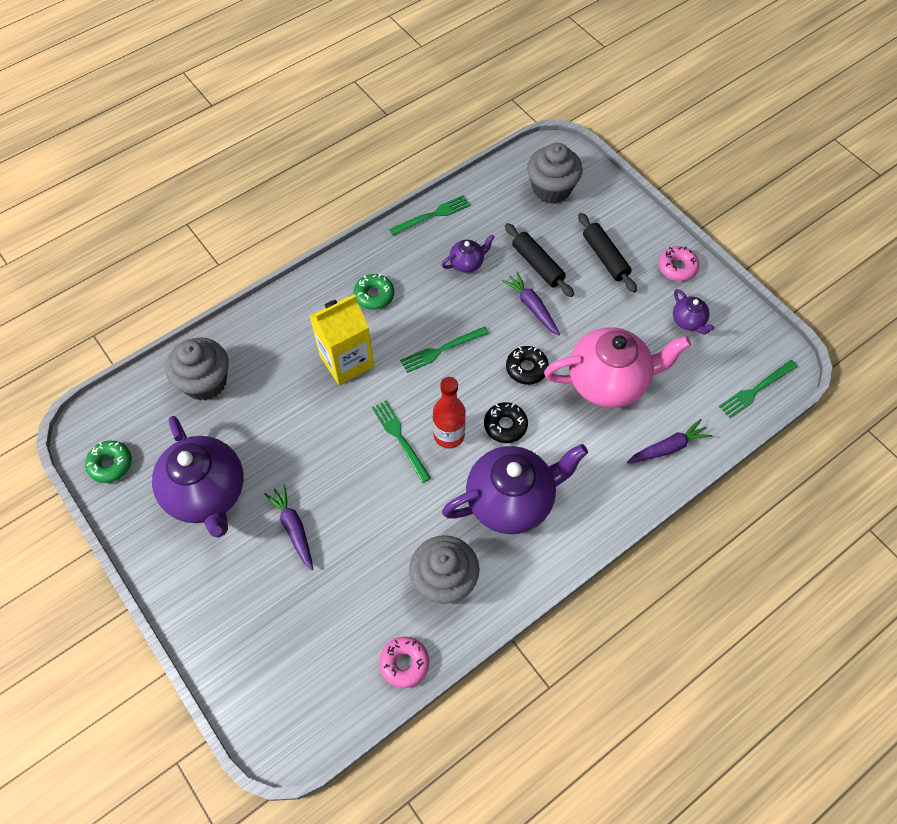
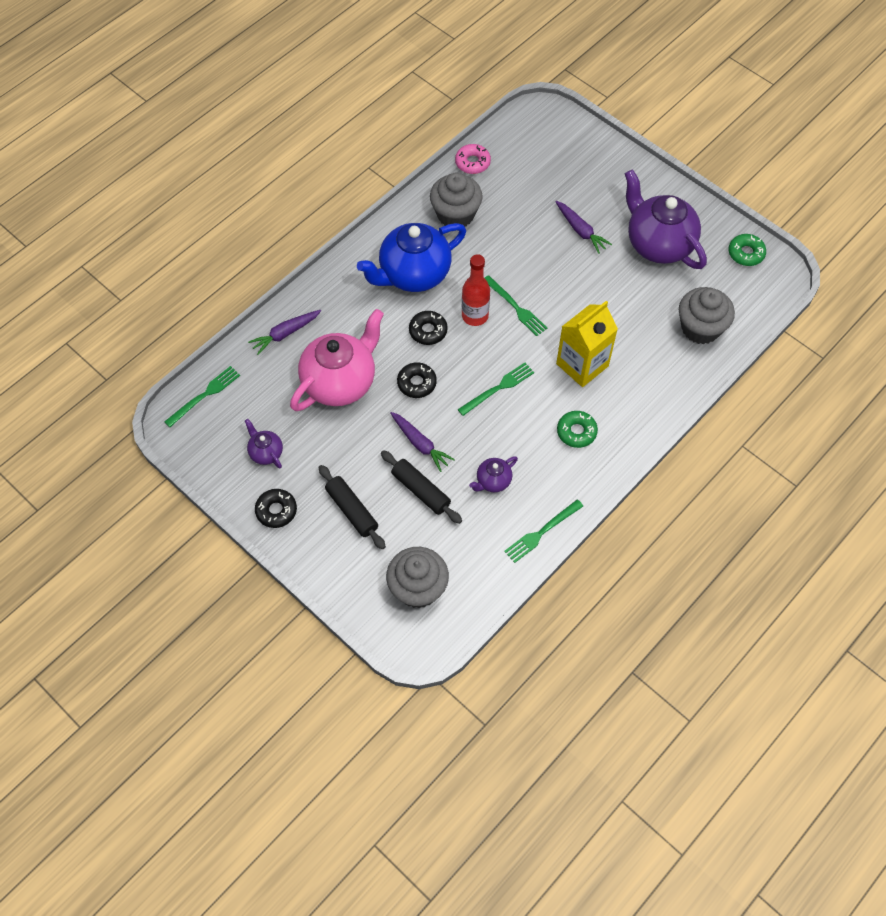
camera: 170 degrees right, 0 degrees up
purple teapot [442,444,588,534] -> blue teapot [357,223,466,292]
pink teapot [544,327,691,408] -> pink teapot turned 150 degrees clockwise [290,309,384,411]
pink donut [659,246,699,281] -> black donut [255,489,297,528]

